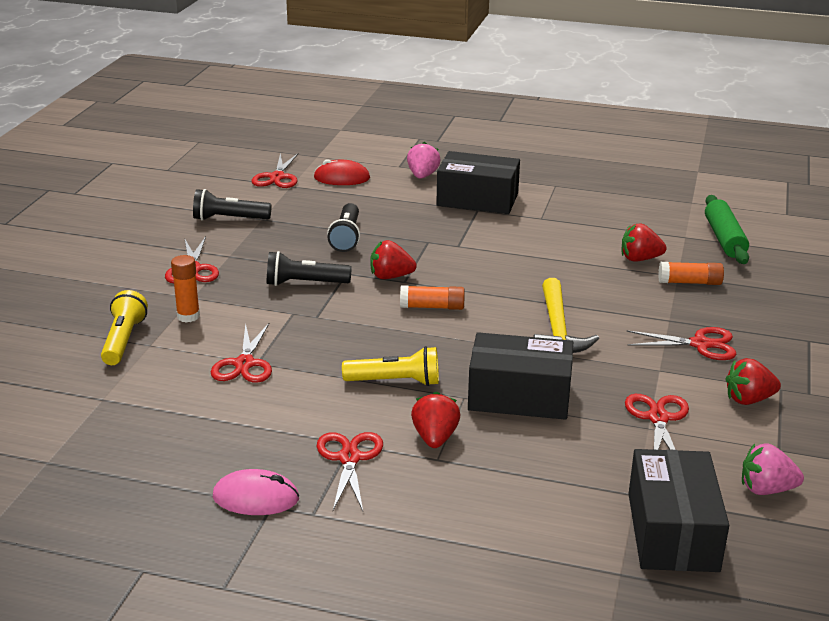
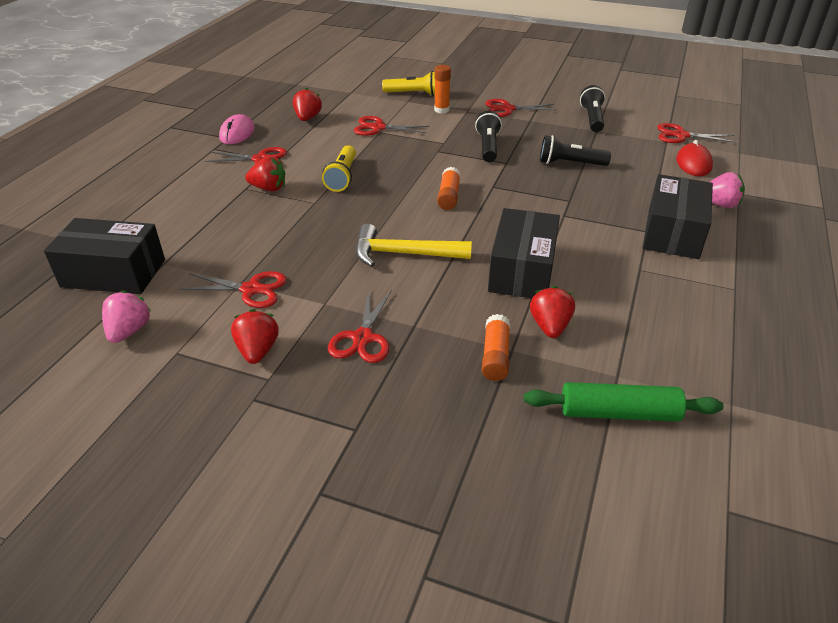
camera: 95 degrees right, 10 degrees up
red strawberry [370,240,417,279] -> red strawberry moved to [293,88,322,121]
black box [468,332,573,420] -> black box moved to [488,208,560,298]

